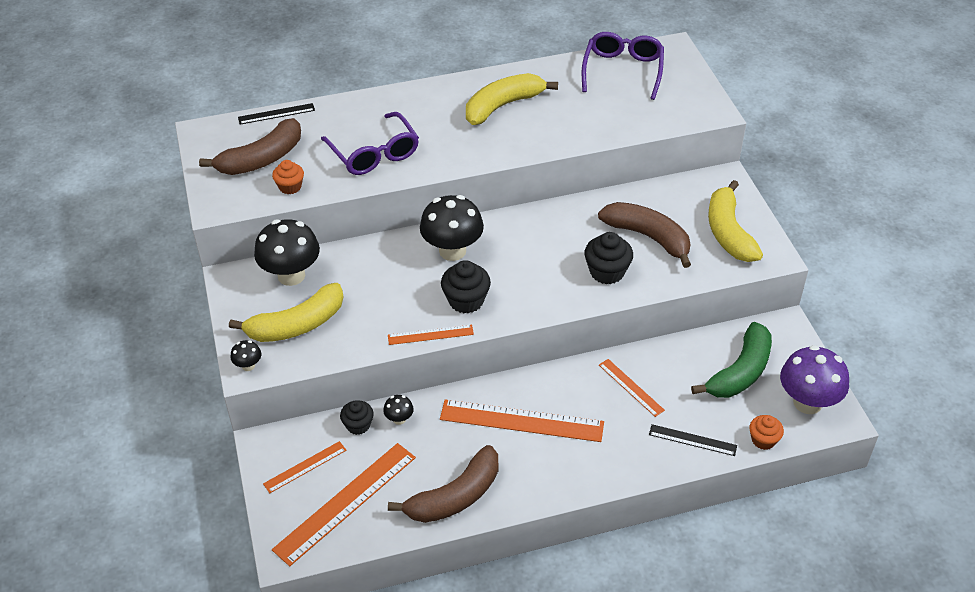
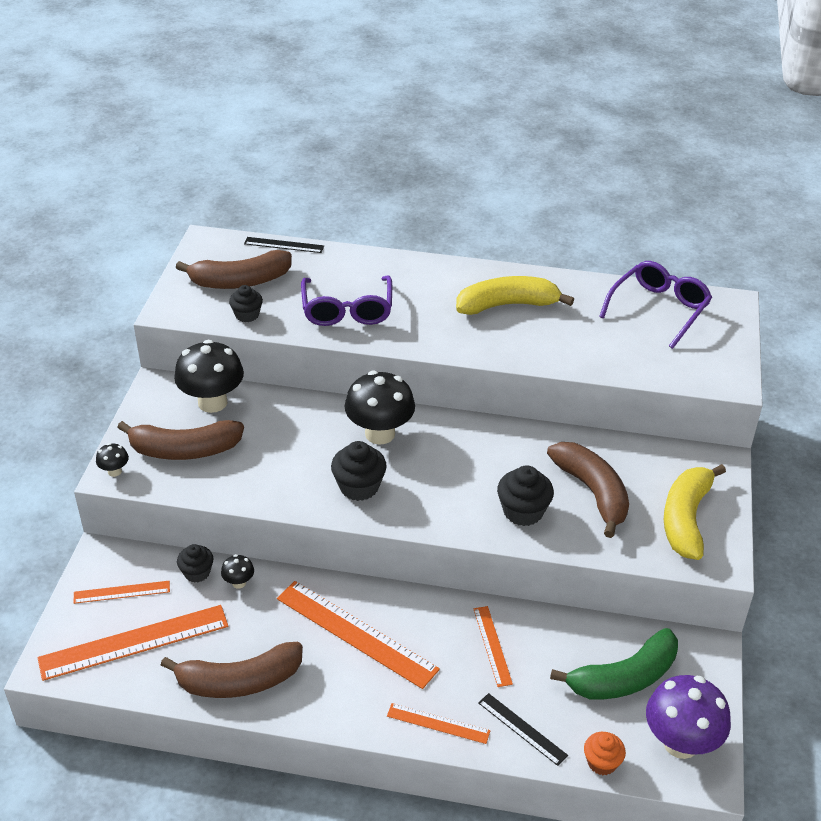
camera: 25 degrees right, 5 degrees down
yellow banana [229,283,344,342] -> brown banana [117,420,244,460]
orange cupcake [272,160,304,194] -> black cupcake [229,285,263,322]
orange ruler [388,324,474,345] -> orange ruler moved to [387,703,491,744]

